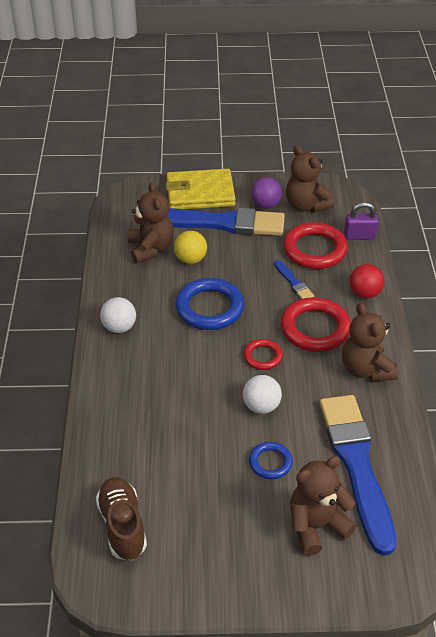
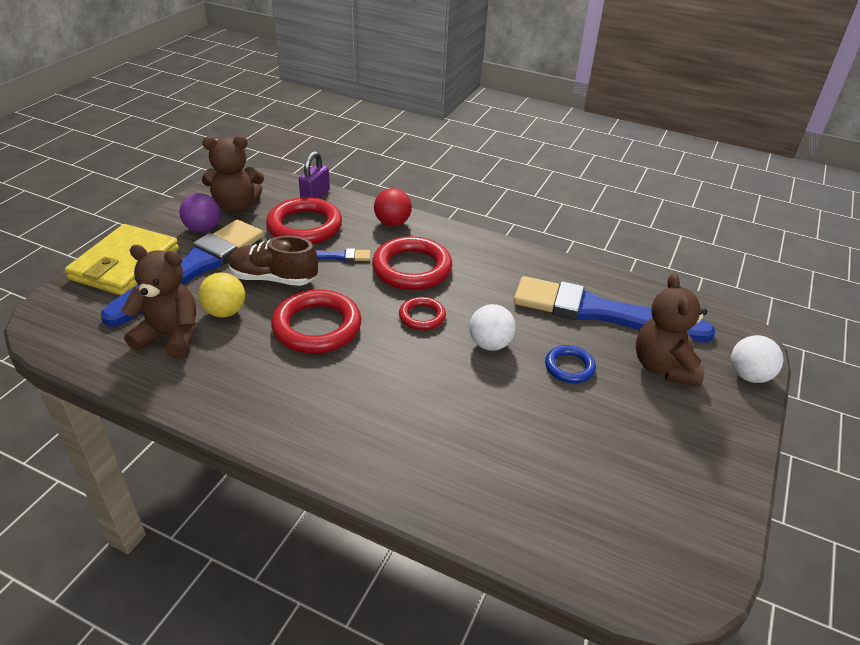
camera: 65 degrees left, 5 degrees down
brown shoe [96,477,147,560] -> brown shoe moved to [228,236,318,286]
white ball [100,297,136,333] -> white ball moved to [731,335,783,383]
blue ring [175,278,244,330] -> red ring [271,290,361,354]
brown teddy bear [342,303,398,382] -> none

